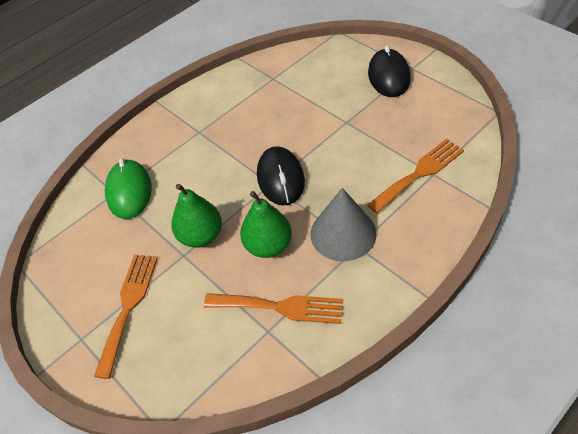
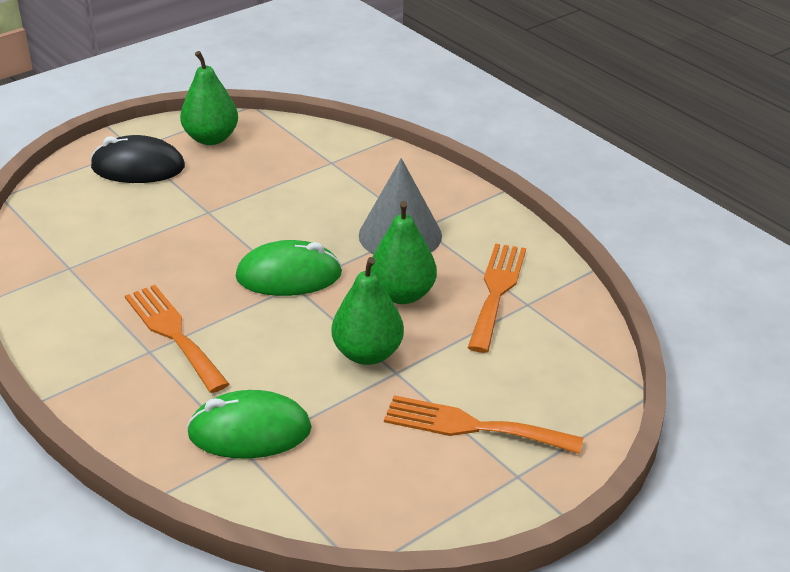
camera: 90 degrees left, 15 degrees down
black mouse [257,146,305,206] -> green mouse [236,240,342,296]
orange fork [367,139,464,213] -> orange fork moved to [125,285,229,393]
none -> green pear [180,51,238,145]

